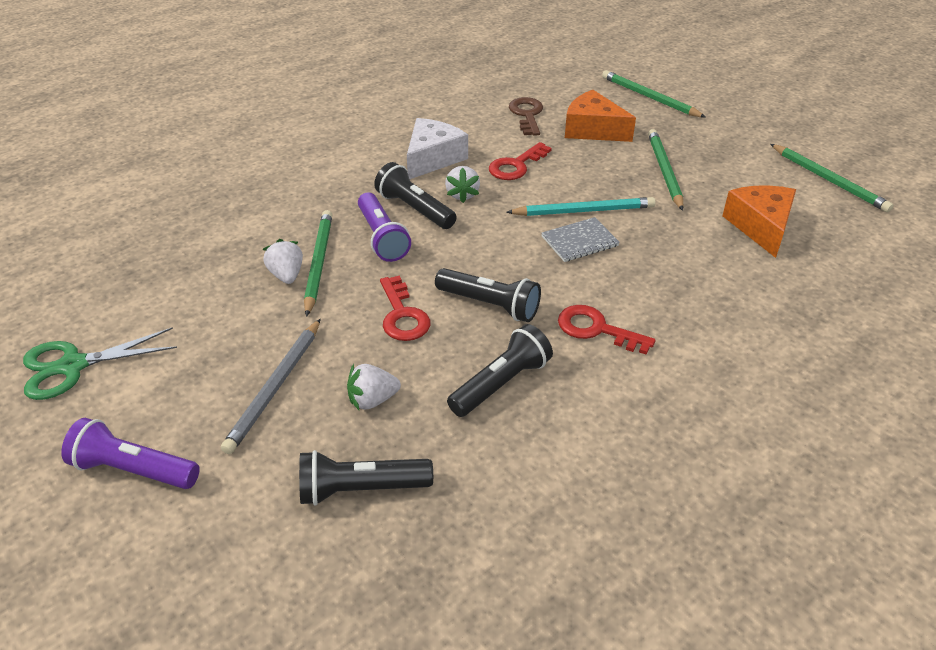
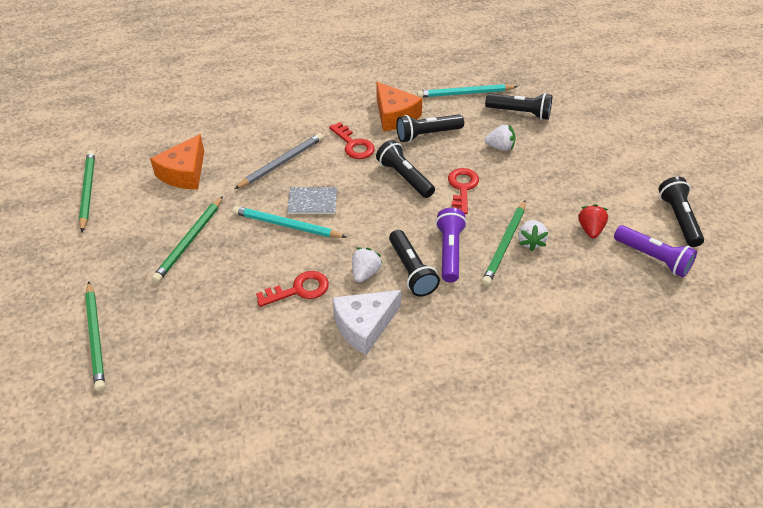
camera: 155 degrees left, 5 degrees up
green scissors [23,327,177,400] -> black flashlight [658,177,704,247]
purple flashlight [61,418,200,489] -> purple flashlight moved to [614,225,697,278]
grey pencil [221,319,321,454] -> grey pencil moved to [235,133,323,189]
brown key [509,97,543,136] -> none
orange cheese [565,90,636,142] -> orange cheese moved to [377,82,423,131]
none -> turquoise pencil [417,84,518,98]
none -> red strawberry [578,204,608,238]

